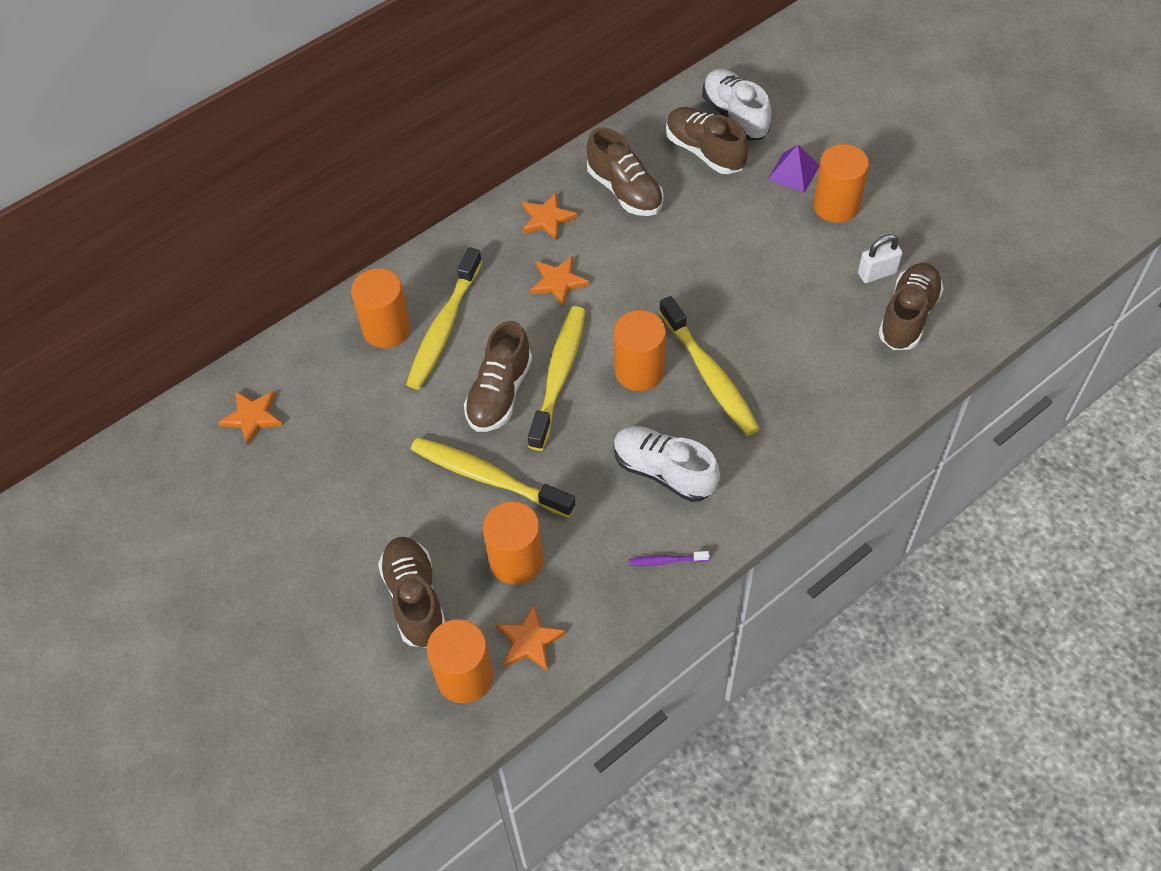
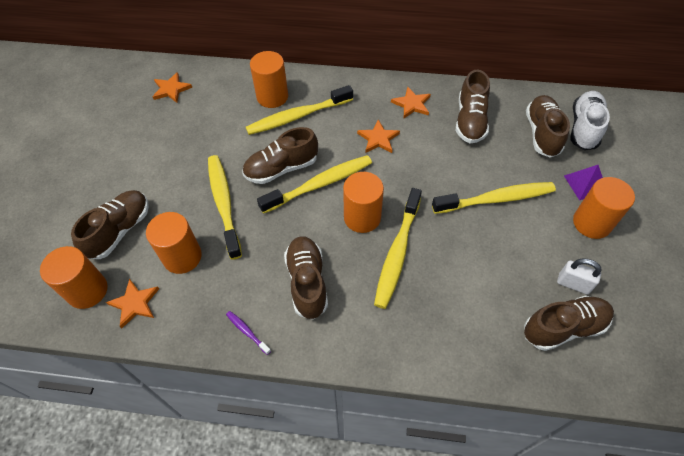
camera: 45 degrees right, 0 degrees up
white shoe [614,426,720,502] -> brown shoe [284,236,328,320]
none -> yellow toothbrush [432,182,556,214]

